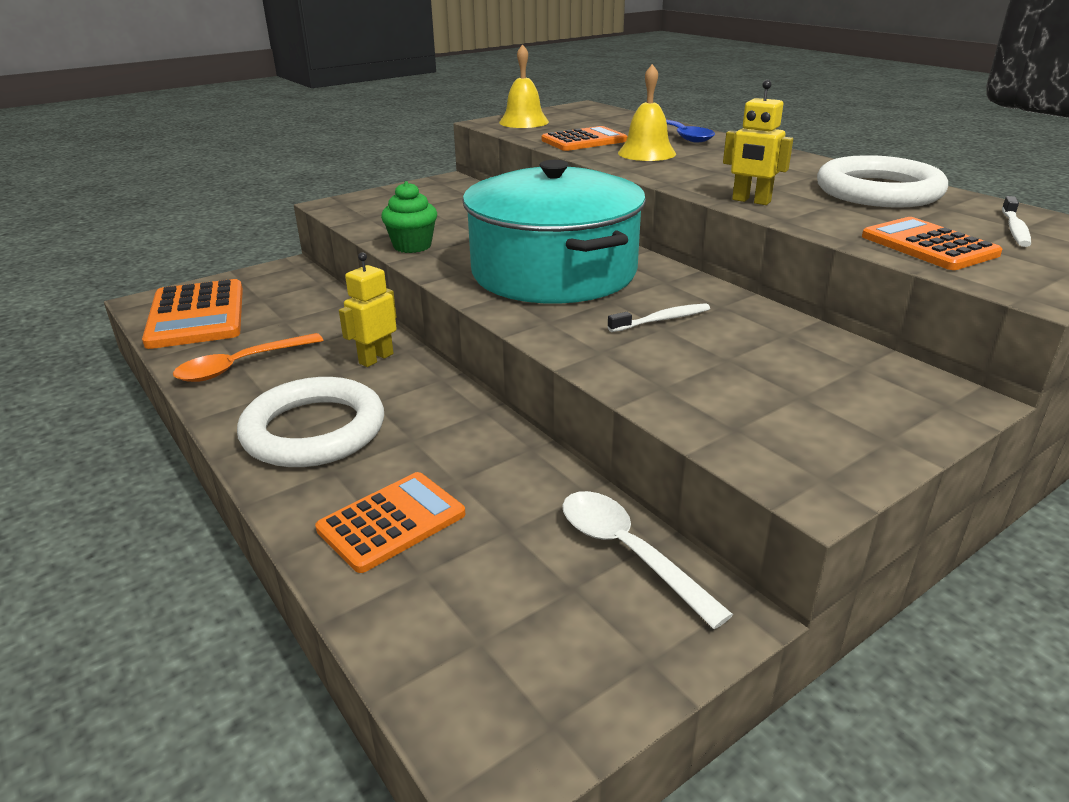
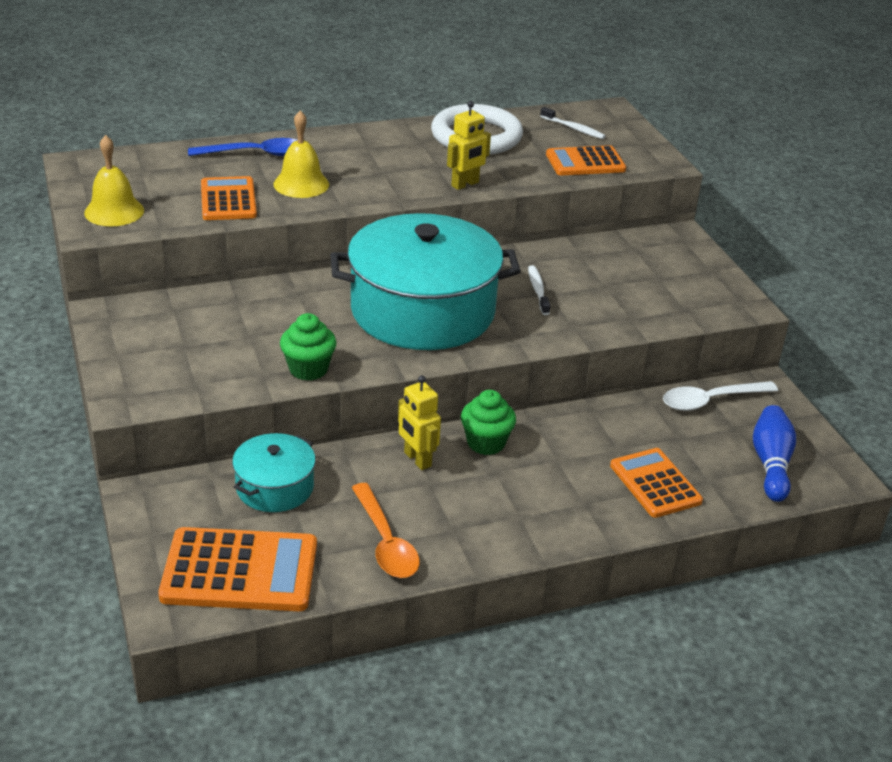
camera: 75 degrees left, 5 degrees up
white ring [237,377,384,467] -> none
none -> turquoise pot [232,433,316,512]
none -> green cupcake [461,390,516,455]
none -> blue bowling pin [753,405,796,502]

